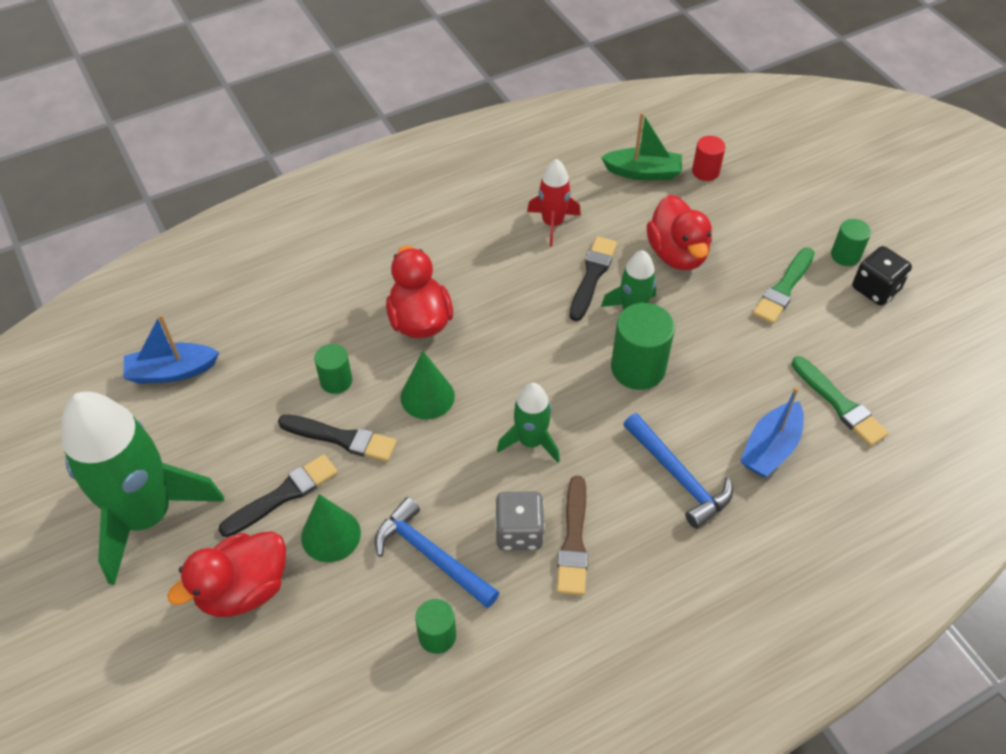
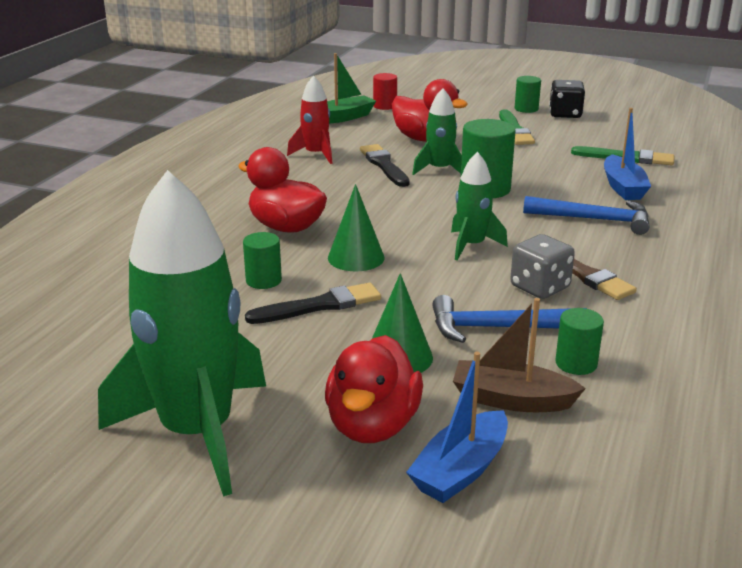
camera: 40 degrees left, 25 degrees down
blue boat [124,314,219,384] -> blue boat moved to [406,352,508,503]
black brush [219,454,338,537] -> none
none -> brown boat [453,298,586,412]

